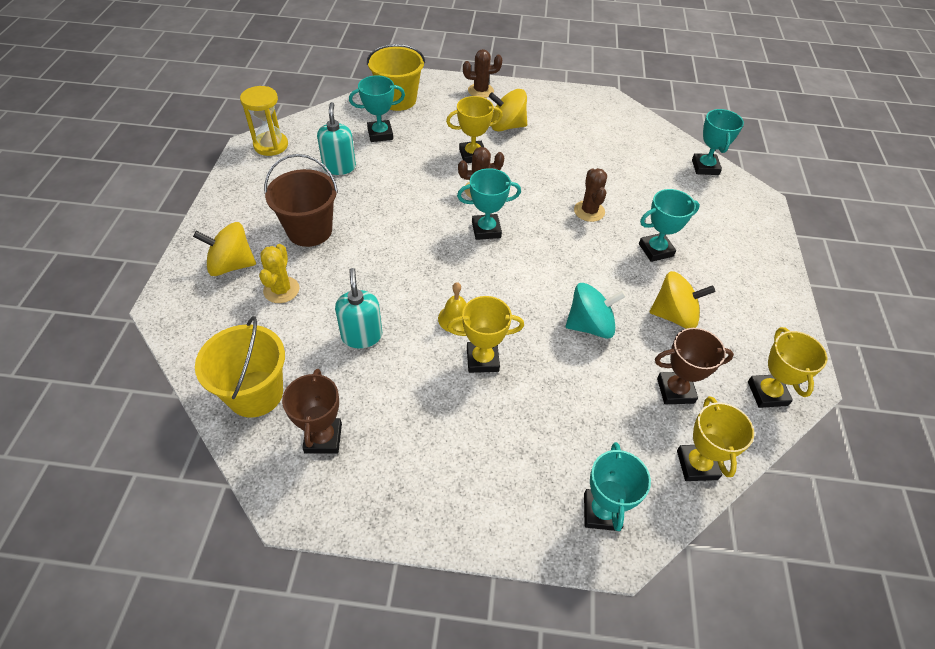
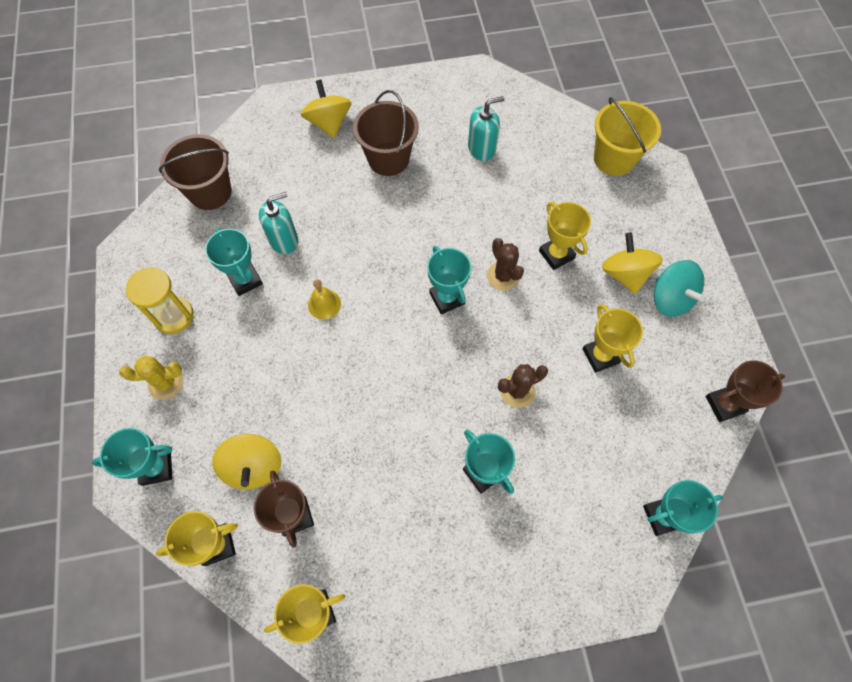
camera: 75 degrees right, 15 degrees up
yellow bucket [195,316,285,418] -> brown bucket [159,134,232,210]
yellow hourglass [240,86,288,156] -> yellow hourglass moved to [126,267,194,334]
yellow cactus [259,244,299,303] -> yellow cactus moved to [119,356,184,400]
brown trophy [282,369,342,454] -> brown trophy moved to [706,360,785,422]
turquoise trophy [349,75,405,142] -> turquoise trophy moved to [205,228,263,296]
yellow trophy [447,296,524,373] -> yellow trophy moved to [583,304,643,373]
brown cactus [463,49,502,98] -> none
turquoise spinning top [566,283,626,339] -> turquoise spinning top moved to [654,260,705,317]
yellow spinning top [649,271,715,329] -> yellow spinning top moved to [212,434,281,490]

